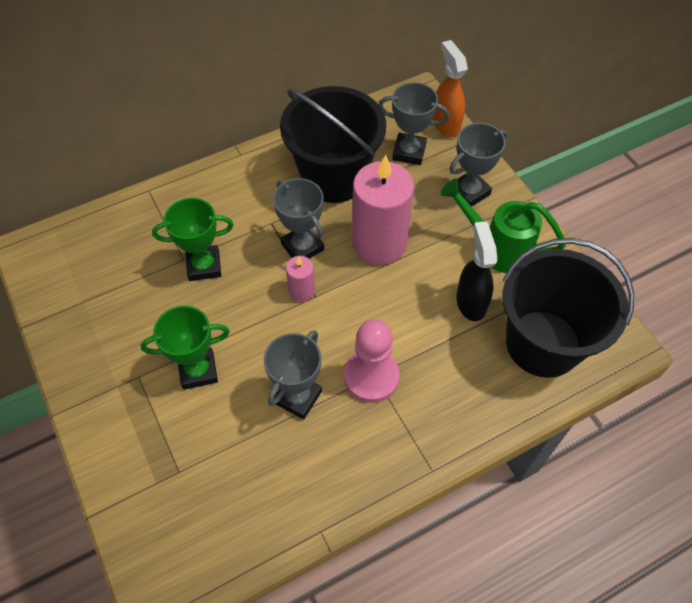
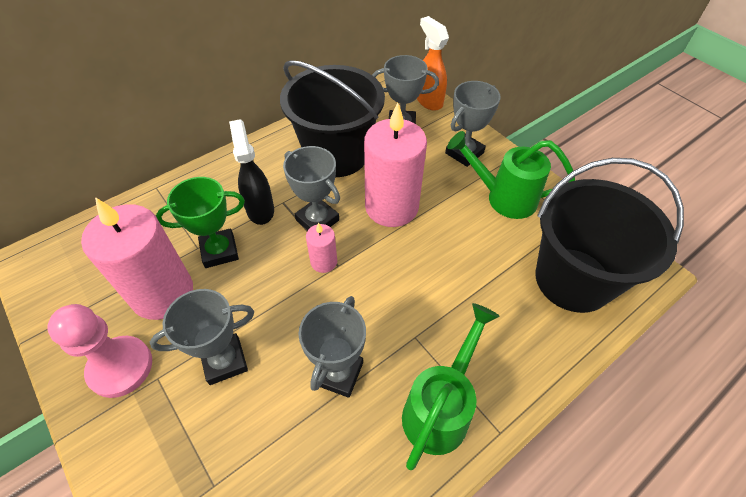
camera: 10 degrees left, 5 degrees down
green trophy [141,306,230,390] -> grey trophy [150,289,254,385]
pink pawn [344,319,400,403] -> pink pawn moved to [47,304,152,398]
black spray bottle [456,221,497,321] -> black spray bottle moved to [229,119,274,225]
none -> pink candle [81,197,193,320]
none -> green watering can [402,303,500,470]

